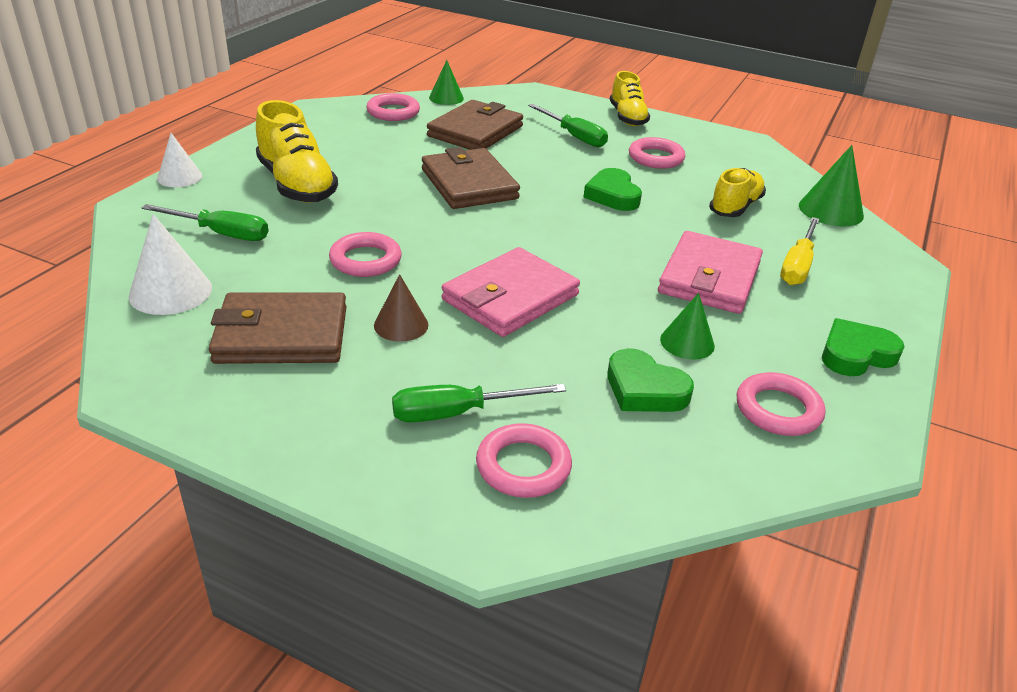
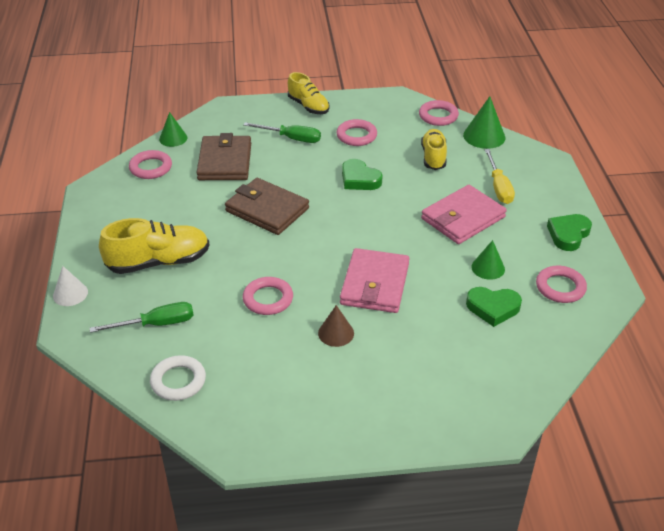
camera: 30 degrees left, 5 degrees up
white cone [128,214,212,315] -> white ring [150,355,206,401]
brown wallet [209,293,346,364] -> none
yellow shoe [256,100,338,203] -> yellow shoe turned 45 degrees counterclockwise [99,218,209,274]
green screwdriver [392,384,566,422] -> none
pink ring [476,423,572,498] -> pink ring moved to [419,100,459,126]
pink wallet [658,231,763,314] -> pink wallet turned 60 degrees clockwise [421,185,507,244]

